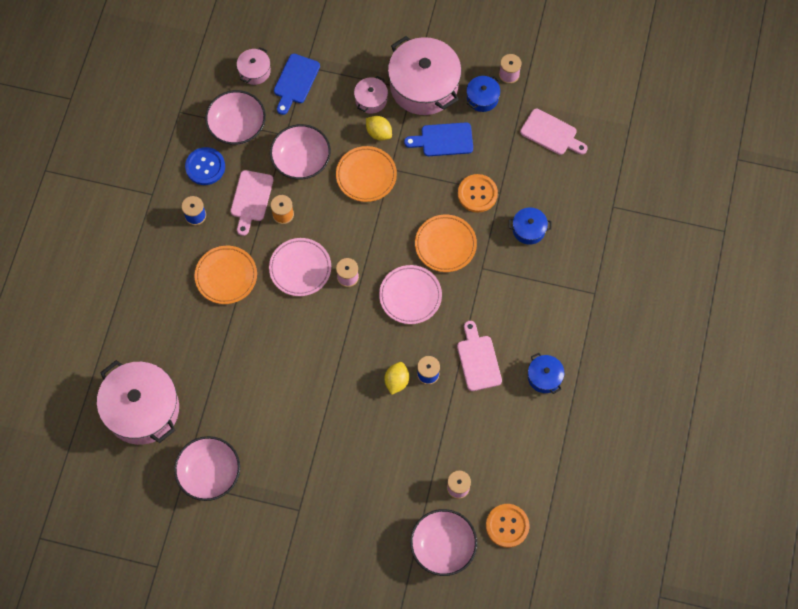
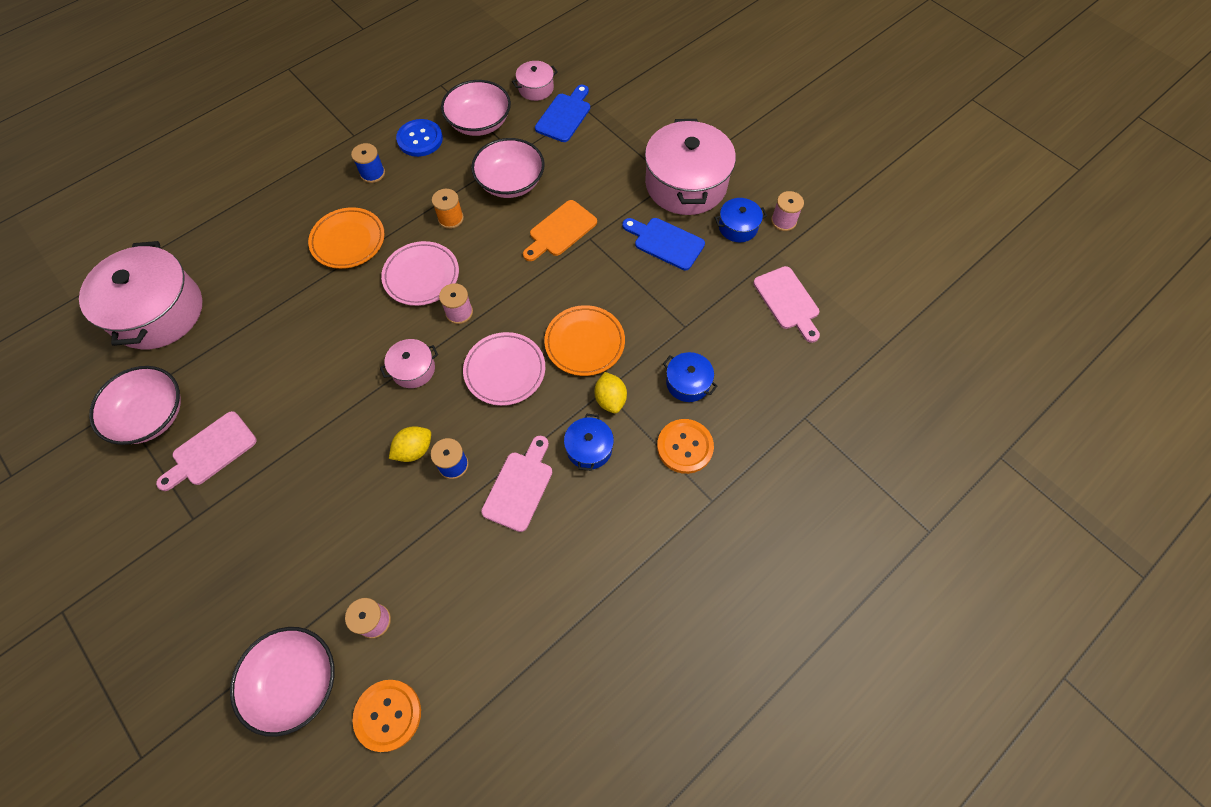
camera: 35 degrees right, 5 degrees down
pink cutting board [231,170,274,236] -> pink cutting board moved to [156,411,257,491]
blue cutting board [274,54,320,115] -> blue cutting board turned 150 degrees clockwise [535,85,590,142]
orange plate [336,146,397,202] -> orange cutting board [523,200,597,261]
pink pot [354,76,388,114] -> pink pot moved to [380,339,438,388]
yellow lemon [366,116,392,140] -> yellow lemon moved to [595,372,627,413]
orange button [458,174,498,213] -> orange button moved to [657,419,714,474]
blue pot [528,353,565,394] -> blue pot moved to [564,414,614,471]

